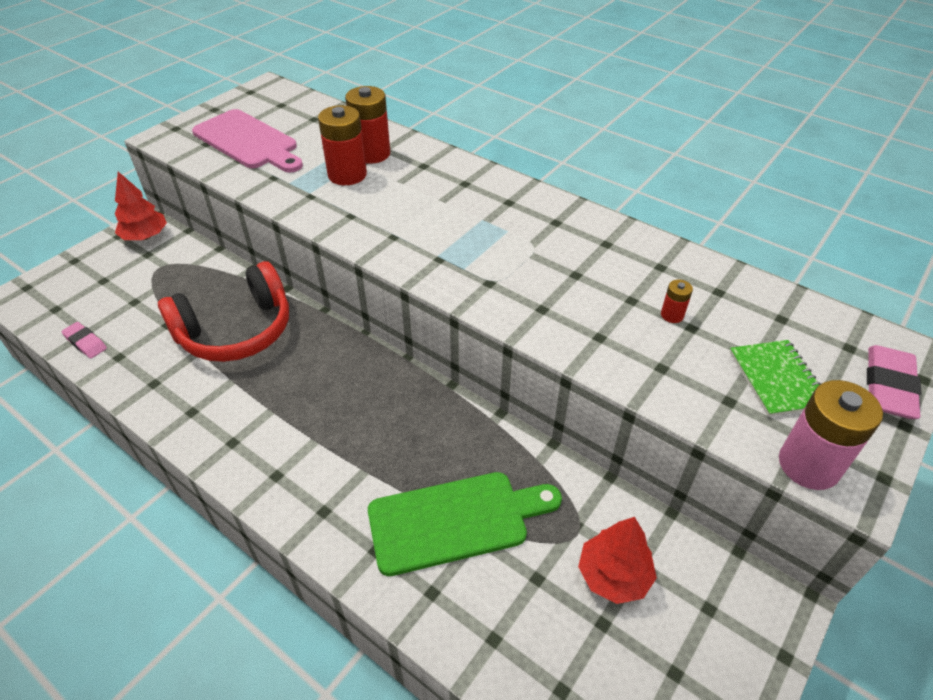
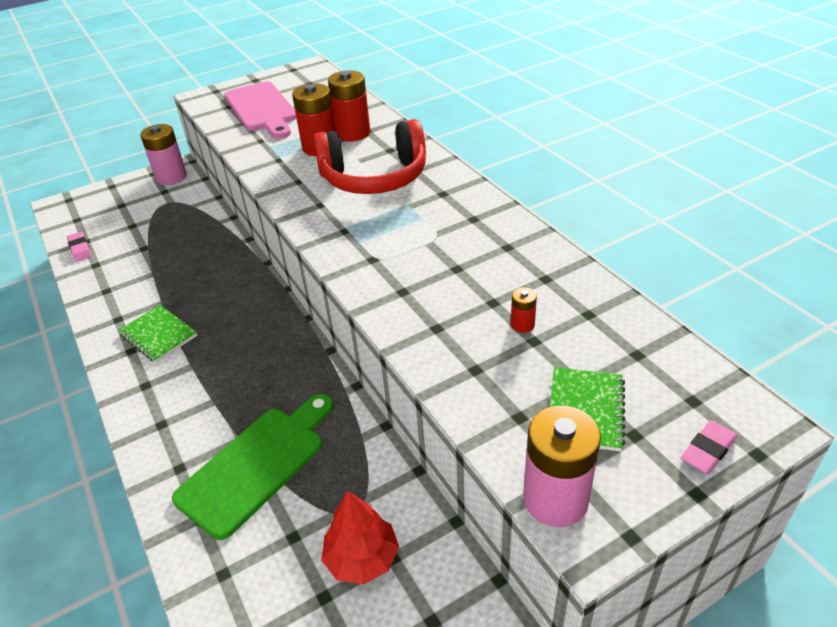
camera: 25 degrees right, 5 degrees down
red tree [115,172,167,240] -> pink battery [140,124,187,185]
red headphones [158,261,289,362] -> red headphones moved to [314,119,426,194]
green cutting board [368,472,562,576] -> green cutting board turned 60 degrees counterclockwise [172,394,333,540]
pink eraser [867,345,922,419] -> pink eraser [681,420,737,474], size x0.62
none -> green notebook [118,305,198,363]

